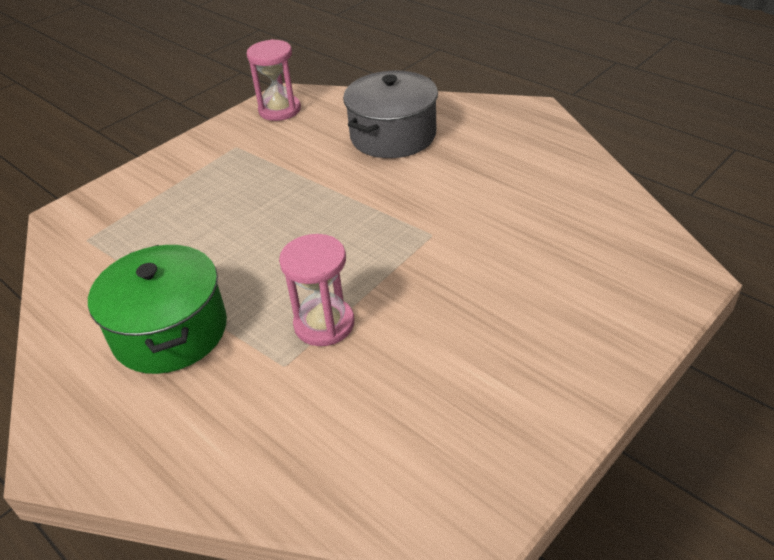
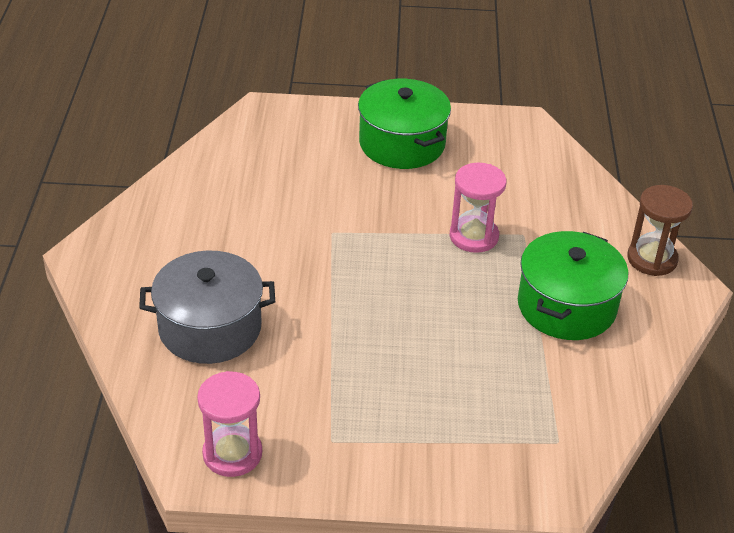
camera: 135 degrees left, 0 degrees up
none -> green pot [358,79,451,169]
none -> brown hourglass [627,185,693,276]

